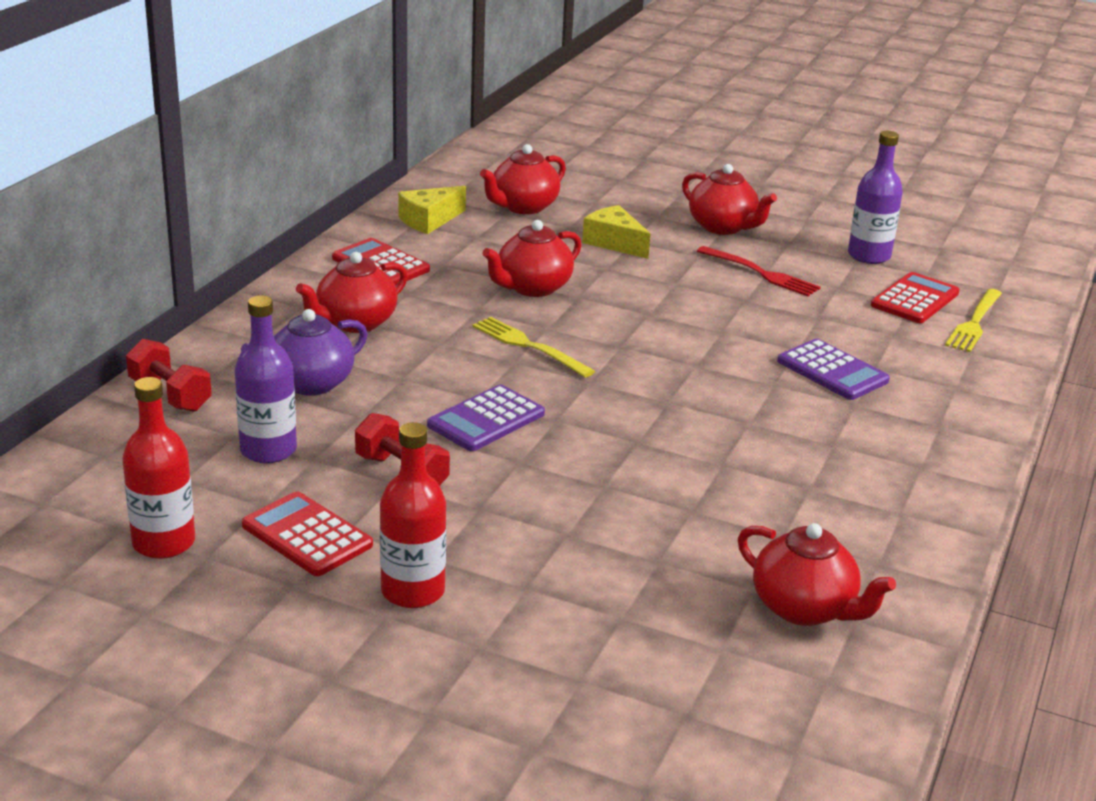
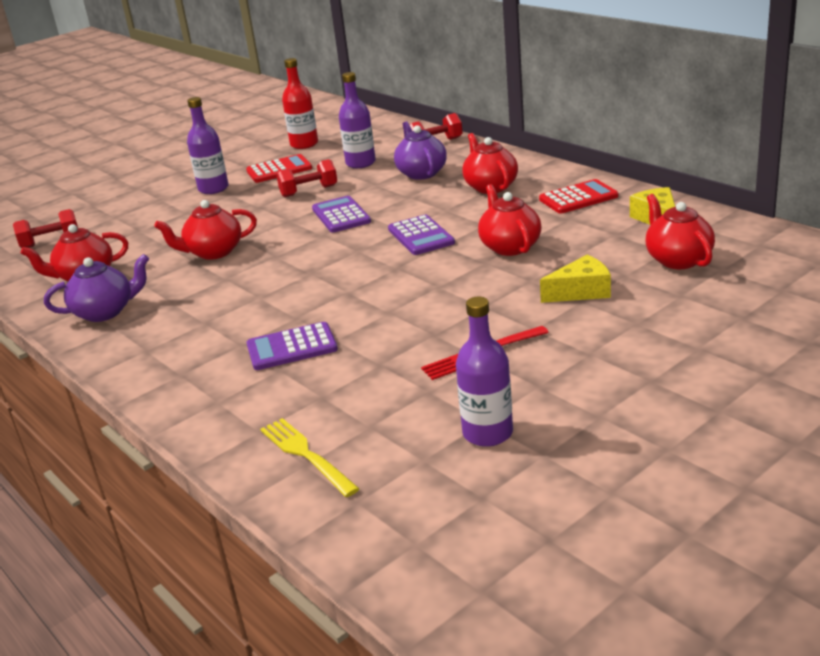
camera: 120 degrees right, 0 degrees up
red bottle [380,422,446,608] -> purple bottle [187,97,229,194]
yellow fork [472,317,595,378] -> purple calculator [388,214,455,255]
red teapot [682,164,777,235] -> red teapot moved to [154,200,257,260]
red calculator [871,272,960,323] -> none
none -> red dumbbell [13,209,78,248]
none -> purple teapot [44,254,149,322]

